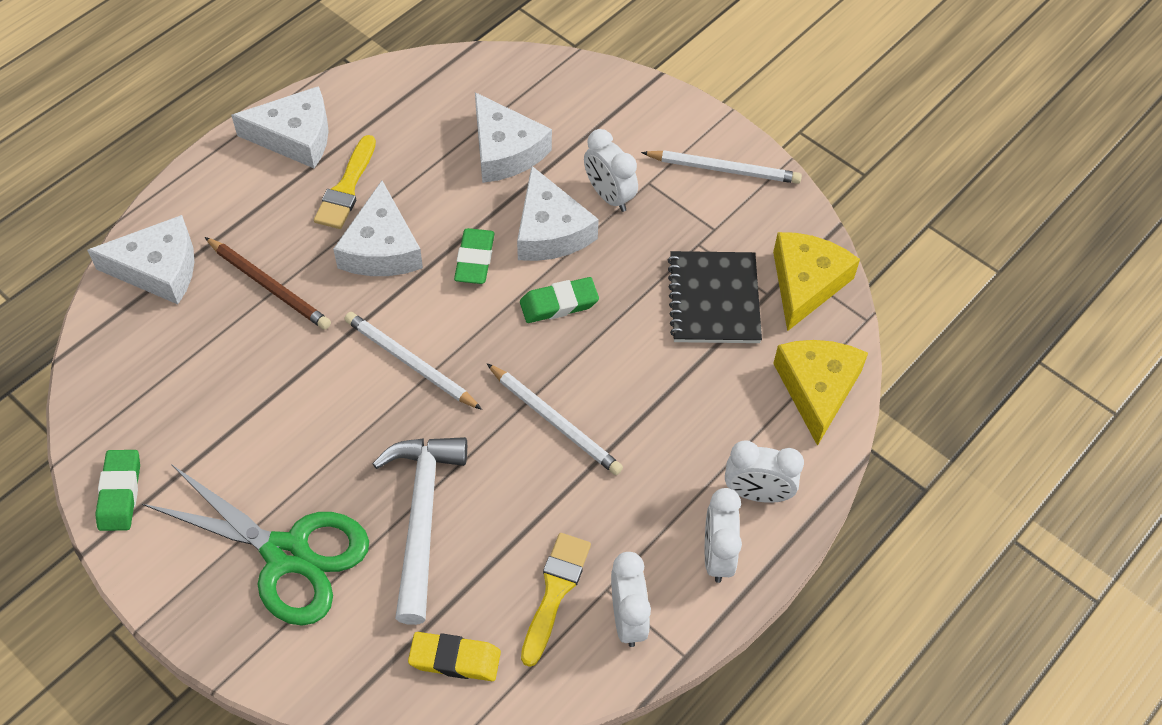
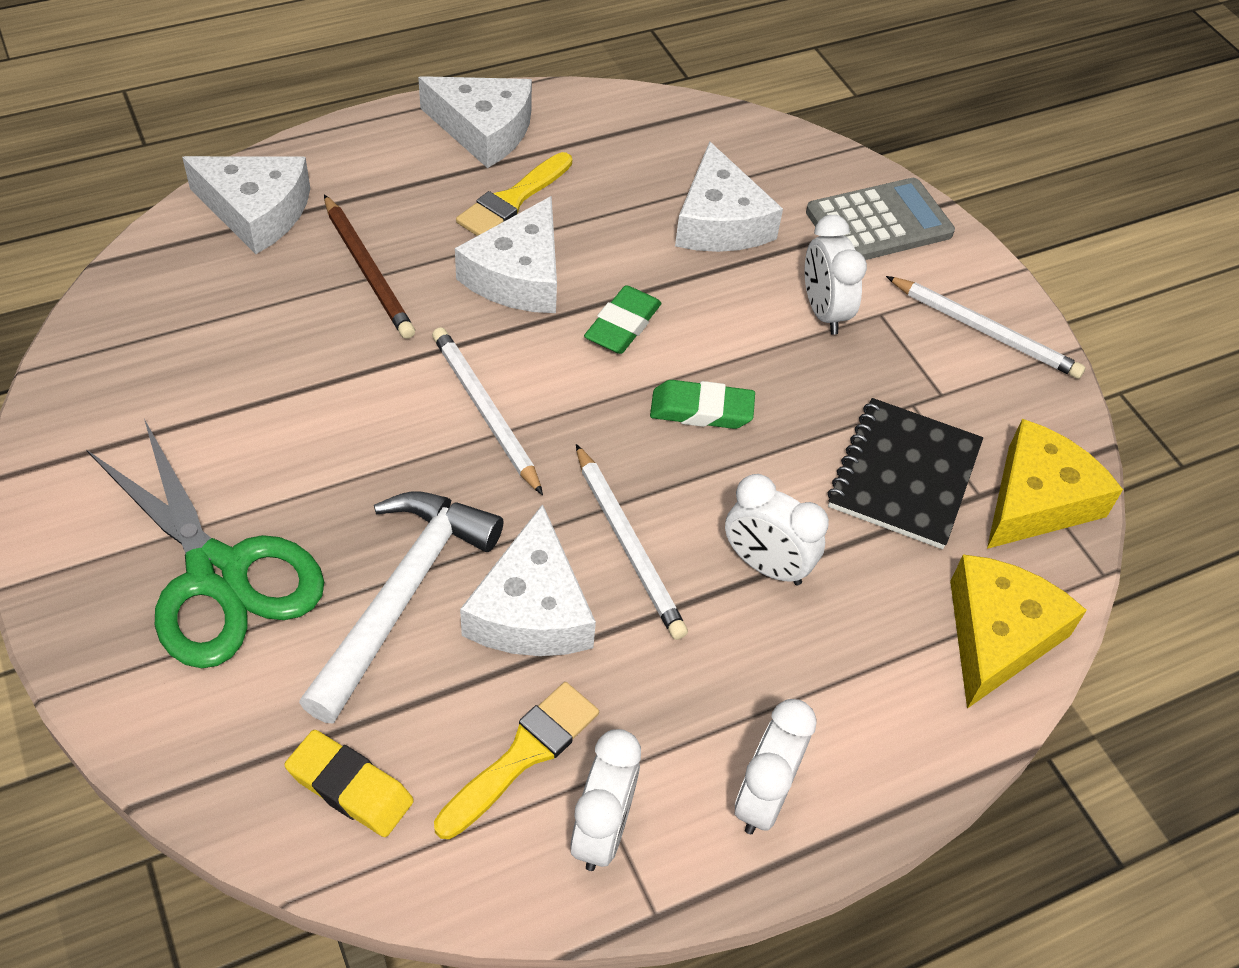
camera: 20 degrees right, 5 degrees down
green eraser [95,450,140,531] -> none
white cheese [517,166,599,261] -> white cheese moved to [460,504,596,656]
white clock [725,440,804,503] -> white clock moved to [725,474,829,585]
none -> grey calculator [806,178,955,260]

